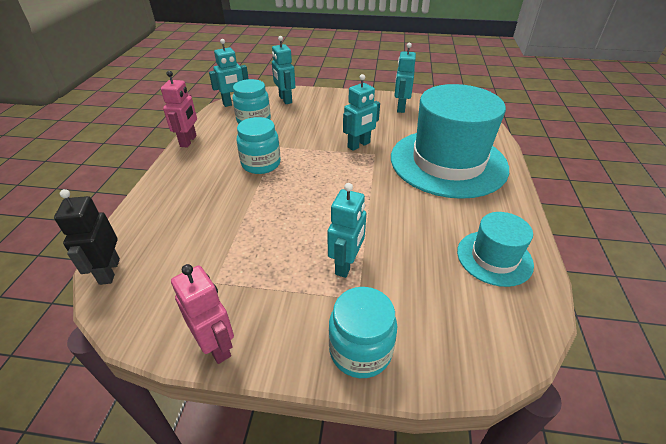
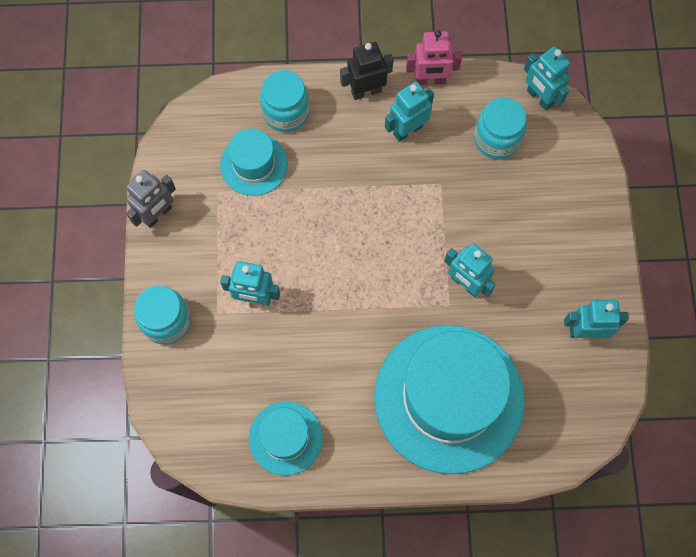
camera: 80 degrees right, 30 degrees up
black robot [54,189,120,285] -> black robot moved to [340,42,393,100]
pink robot [171,264,234,364] -> grey robot [126,170,176,228]
turquoise jar [237,117,281,174] -> turquoise jar moved to [260,70,309,132]
turquoise robot [272,36,295,104] -> turquoise robot moved to [385,81,434,142]
none -> turquoise hat [220,128,288,196]

